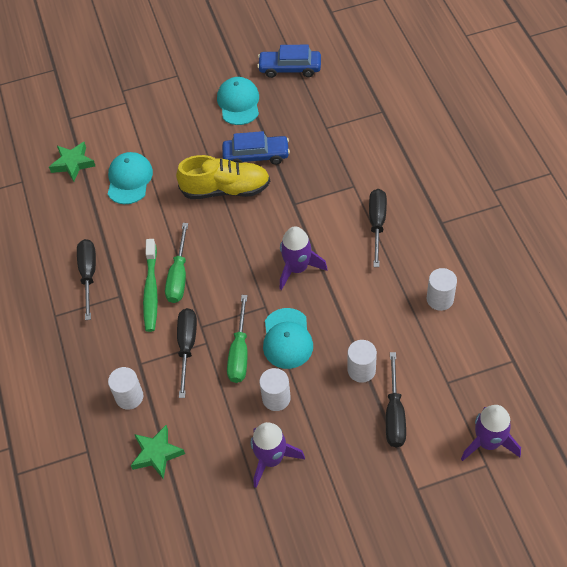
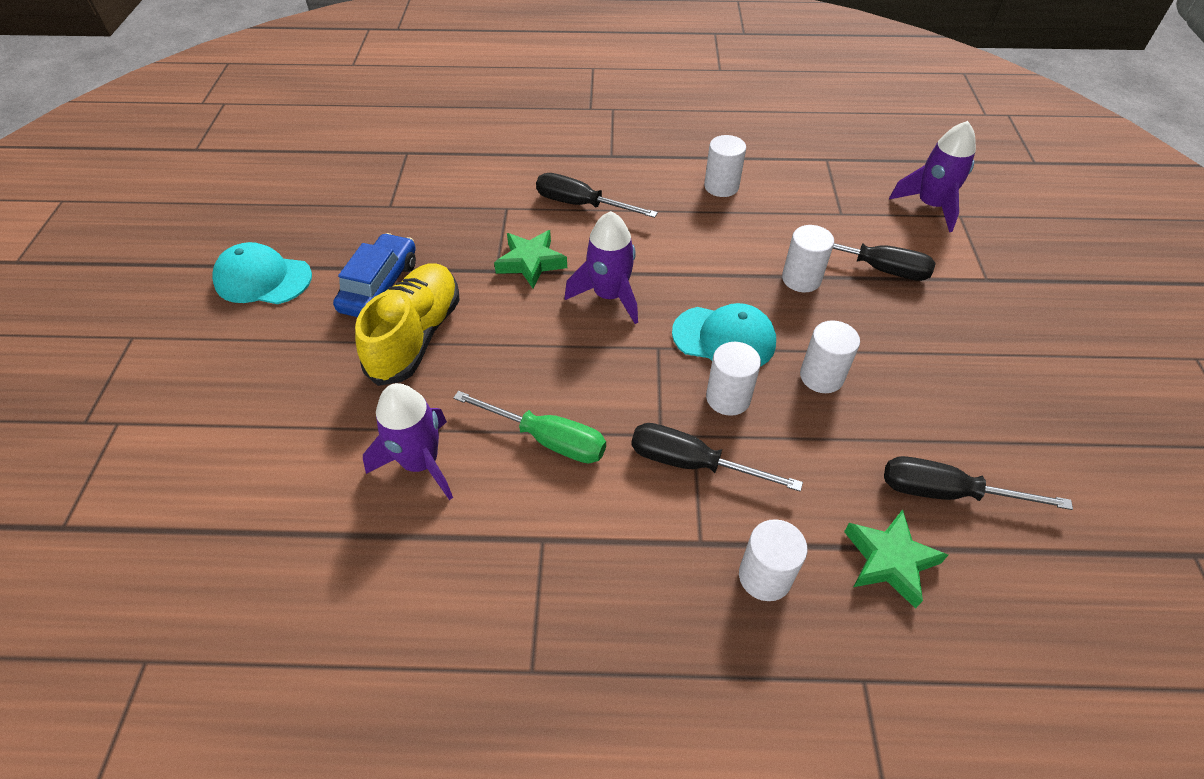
camera: 75 degrees left, 5 degrees down
green star [49,142,95,182] -> green star moved to [494,230,567,288]
black screwdriver [77,239,96,320] -> black screwdriver moved to [884,456,1073,510]
turquoise cap [108,152,153,204] -> none
green toothbrush [143,239,158,332] -> none
green screwdriver [227,295,248,383] -> white cylinder [706,342,761,416]
purple rocket [251,422,305,488] -> purple rocket moved to [363,383,453,500]
blue car [257,45,321,78] -> none

